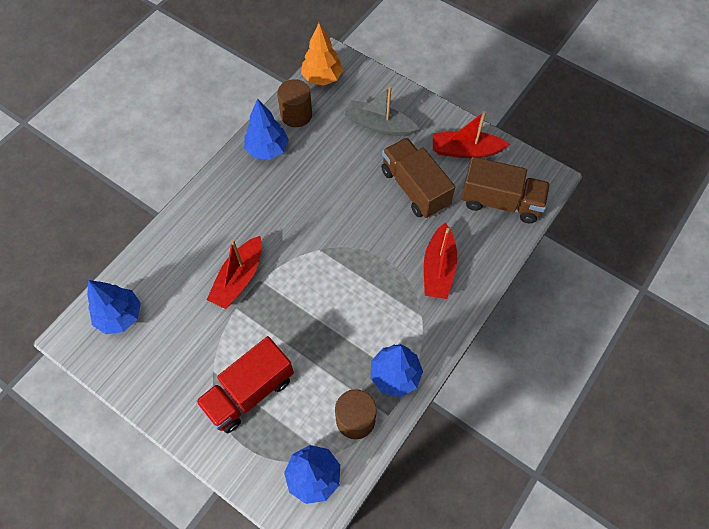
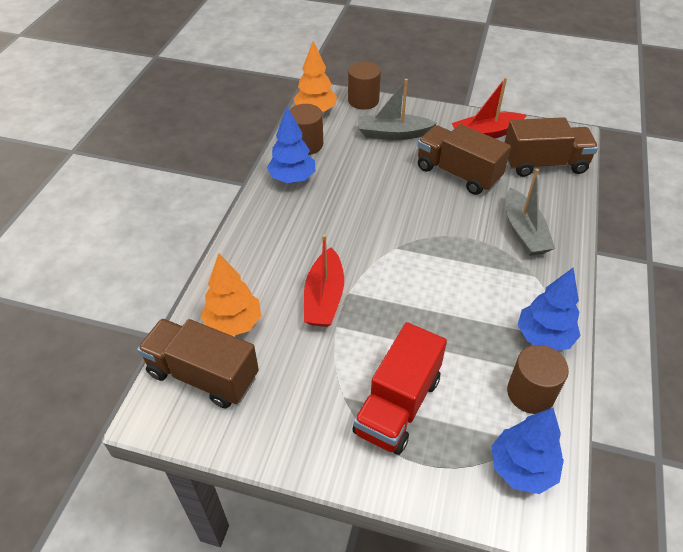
camera: 20 degrees left, 15 degrees down
blue tree [87,280,141,334] -> brown truck [137,319,259,408]
red boat [424,222,457,299] -> grey boat [506,169,555,256]
none -> orange tree [201,253,261,336]
none -> brown cylinder [348,62,381,110]

